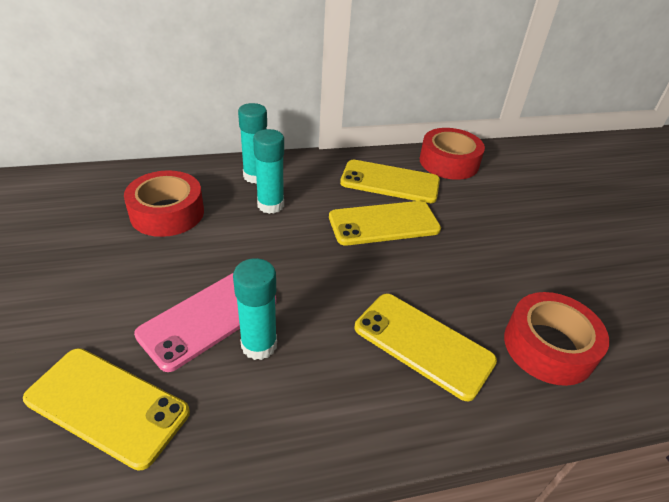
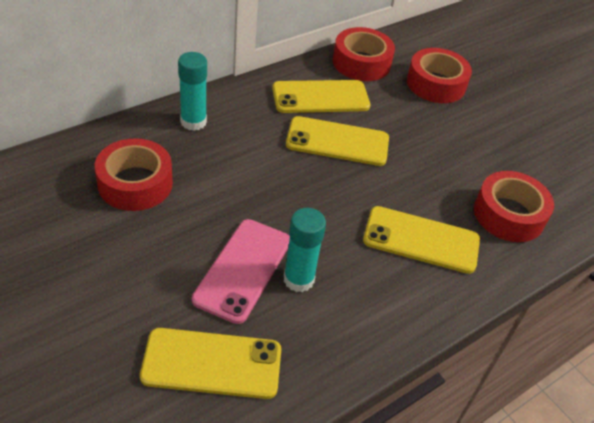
camera: 25 degrees left, 5 degrees up
turquoise glue stick [253,129,284,214] -> none
yellow phone [329,201,441,246] -> yellow phone turned 45 degrees clockwise [286,116,389,166]
none -> red tape [407,48,472,103]

